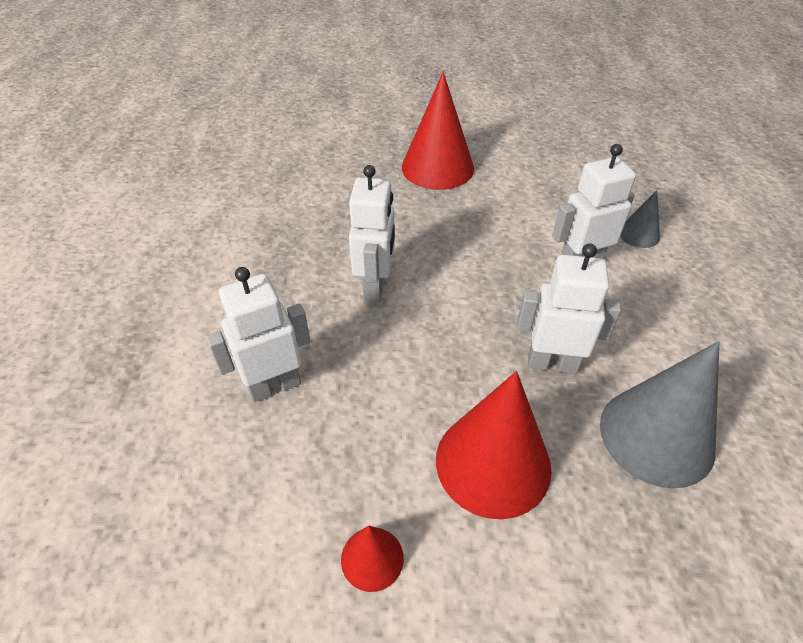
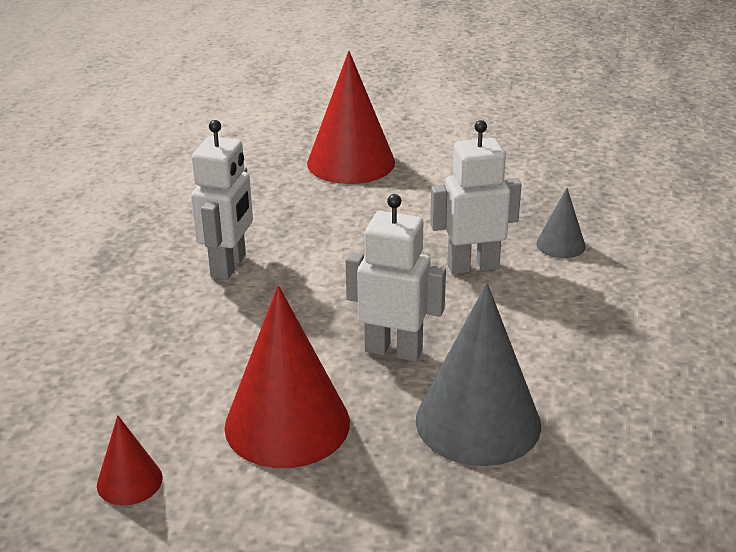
camera: 10 degrees right, 15 degrees down
white robot [206,267,310,402] -> none

